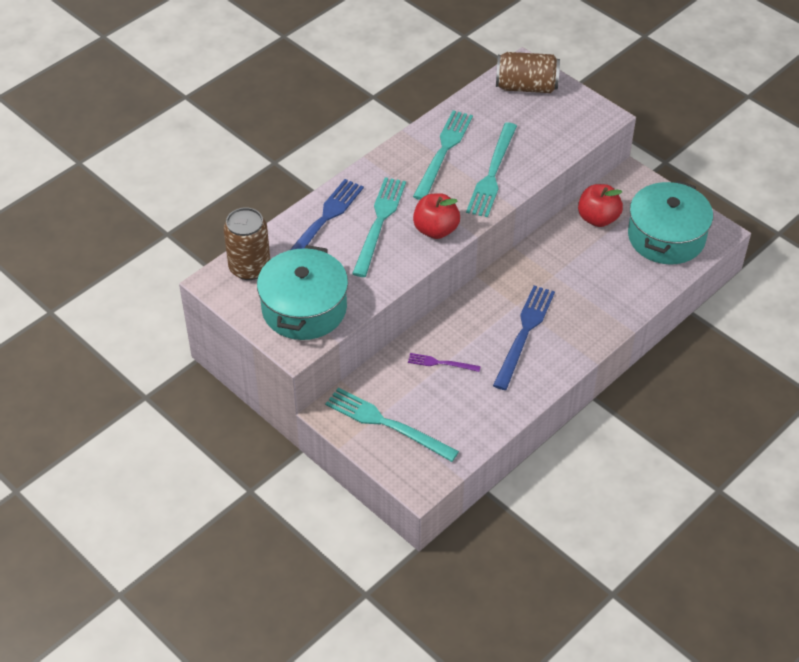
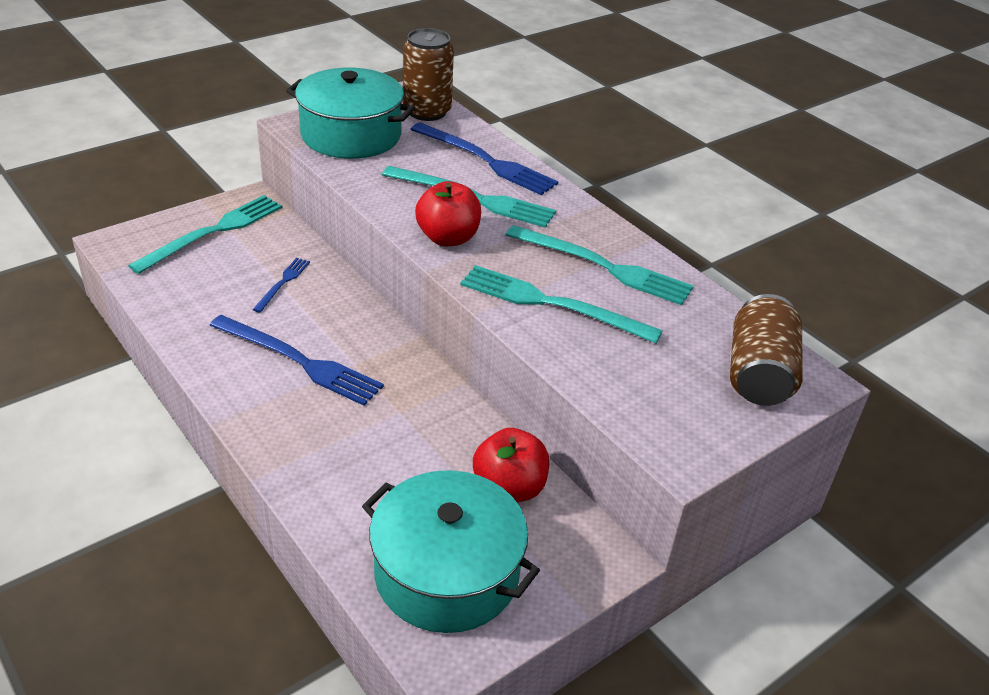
camera: 95 degrees right, 10 degrees down
purple fork [408,353,481,372] -> blue fork [252,258,310,313]

